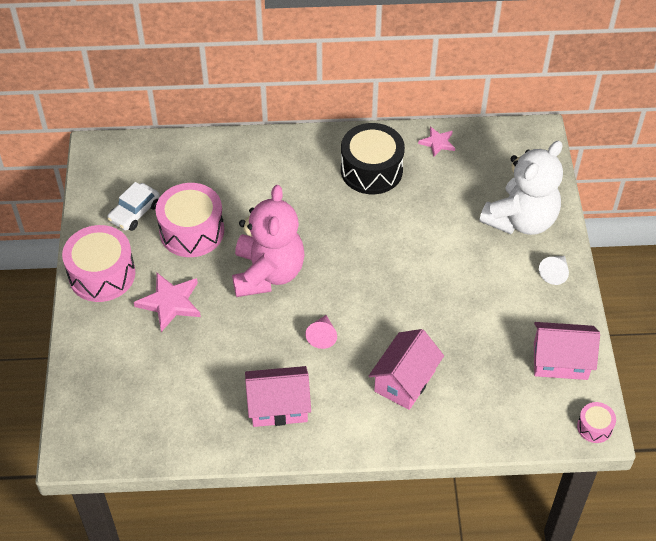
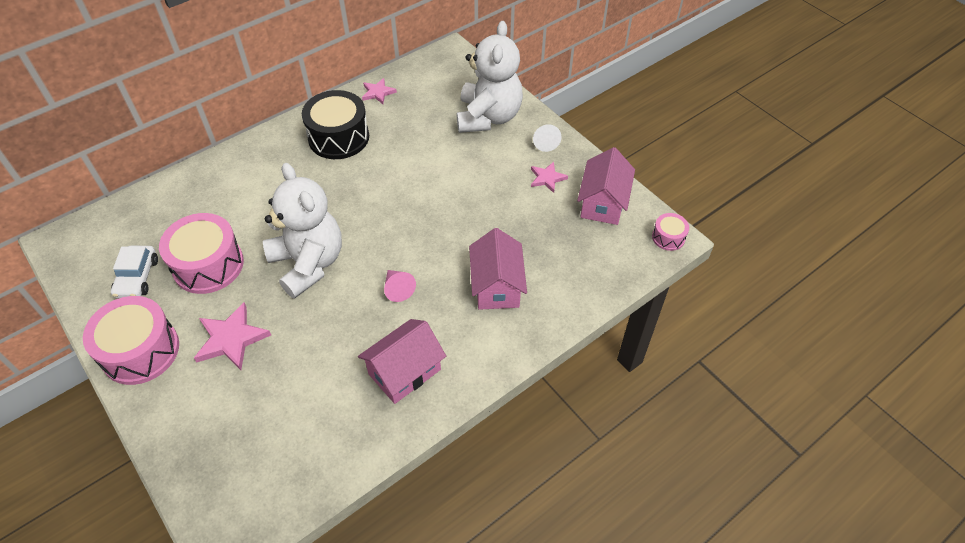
camera: 35 degrees left, 0 degrees up
pink teddy bear [232,185,305,297] -> white teddy bear [263,163,342,299]
pink house [534,322,600,380] -> pink house turned 45 degrees counterclockwise [577,147,635,225]
none -> pink star [531,162,568,193]

